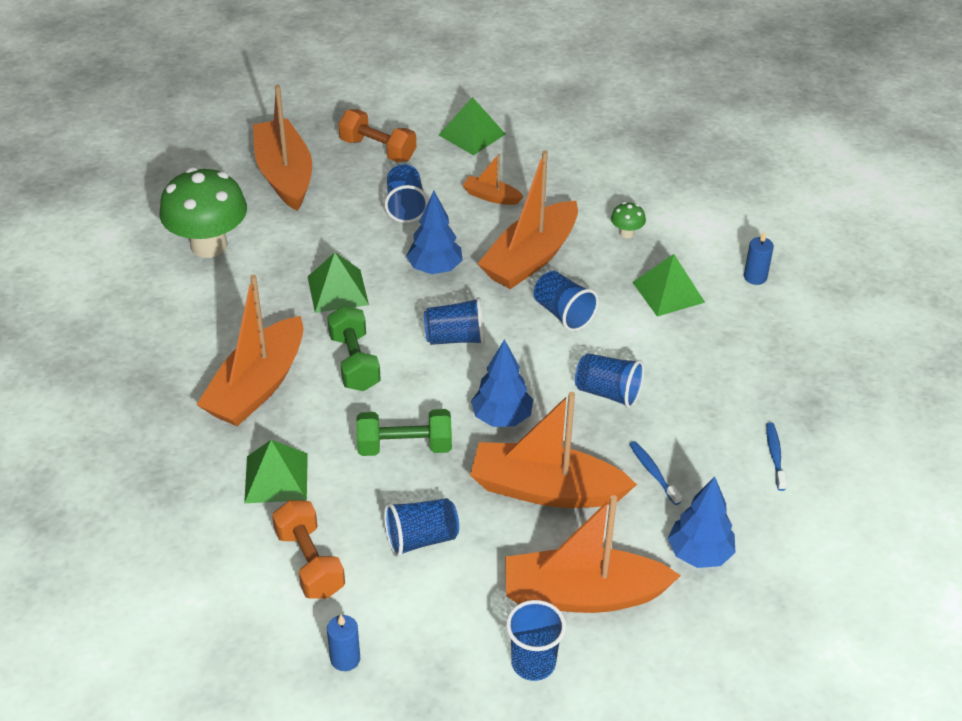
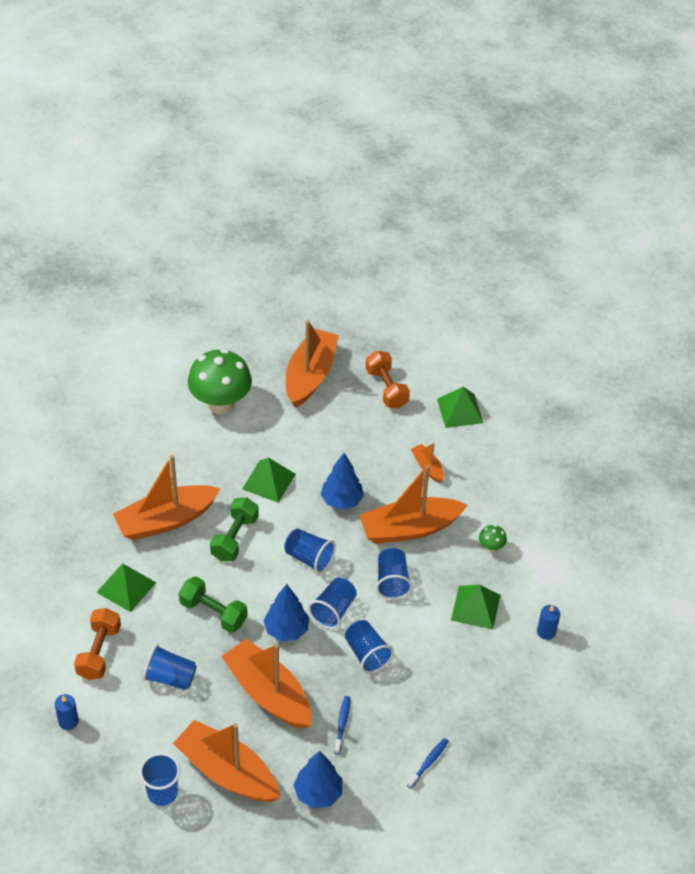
camera: 35 degrees right, 5 degrees up
blue cup [384,164,428,223] -> blue cup moved to [308,578,357,629]

